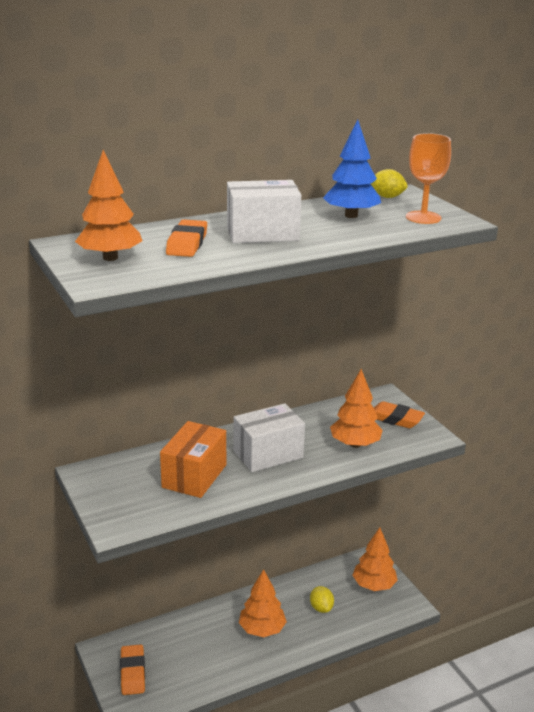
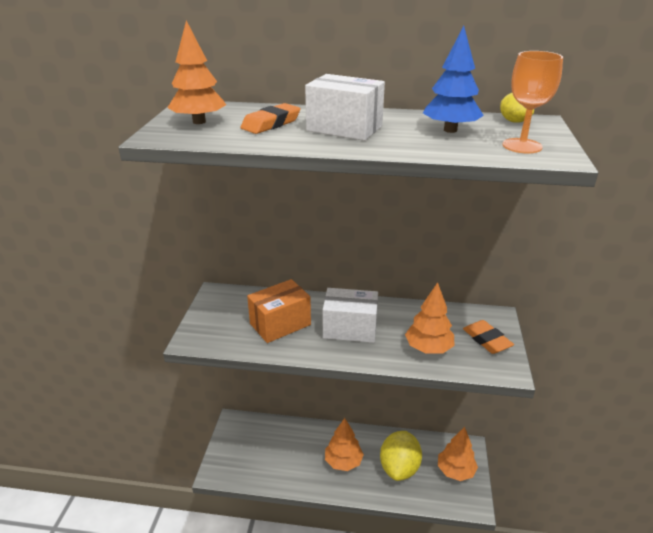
camera: 35 degrees right, 5 degrees up
orange eraser [120,644,145,695] -> none
yellow lemon [310,586,334,613] -> yellow lemon [380,431,422,481], size x2.03

